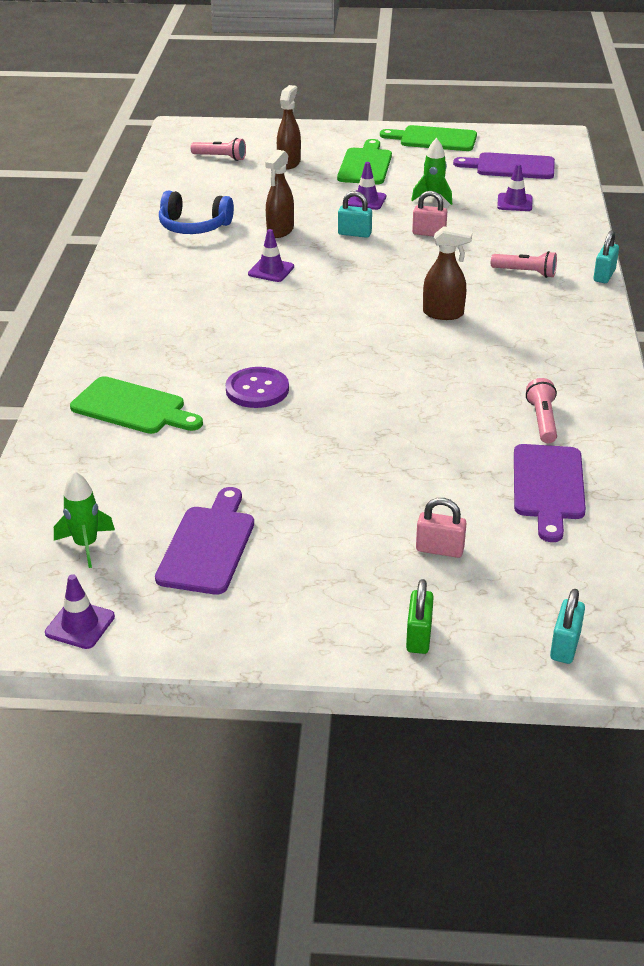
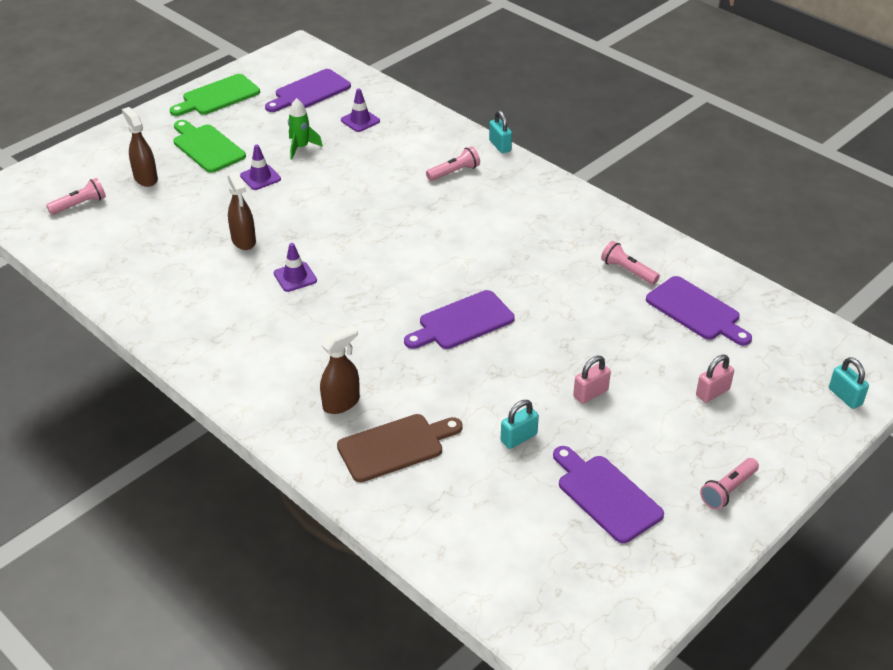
camera: 50 degrees left, 5 degrees up
purple traffic cone [45,574,115,649] -> none
green rocket [54,471,115,568] -> none
green cutting board [70,376,203,434] -> brown cutting board [337,414,463,482]
blue headphones [159,191,234,234] -> none
purple button [225,367,289,408] -> none
turquoise padlock [338,191,372,238] -> turquoise padlock moved to [501,400,539,449]
green padlock [406,579,434,654] -> none
pink padlock [412,191,447,237] -> pink padlock moved to [573,356,611,404]
brown spray bottle [423,226,472,320] -> brown spray bottle moved to [320,325,360,414]
none -> purple cutting board [404,290,515,349]
none -> pink flashlight [700,458,759,510]

